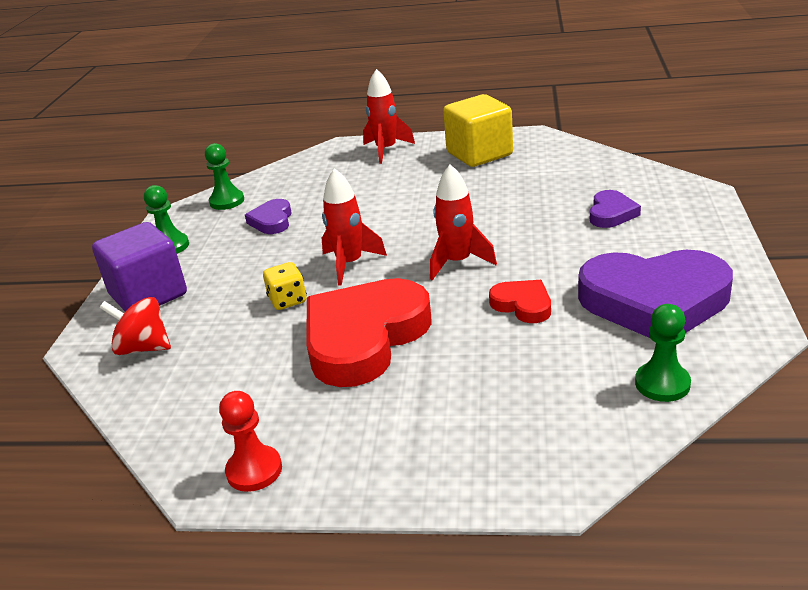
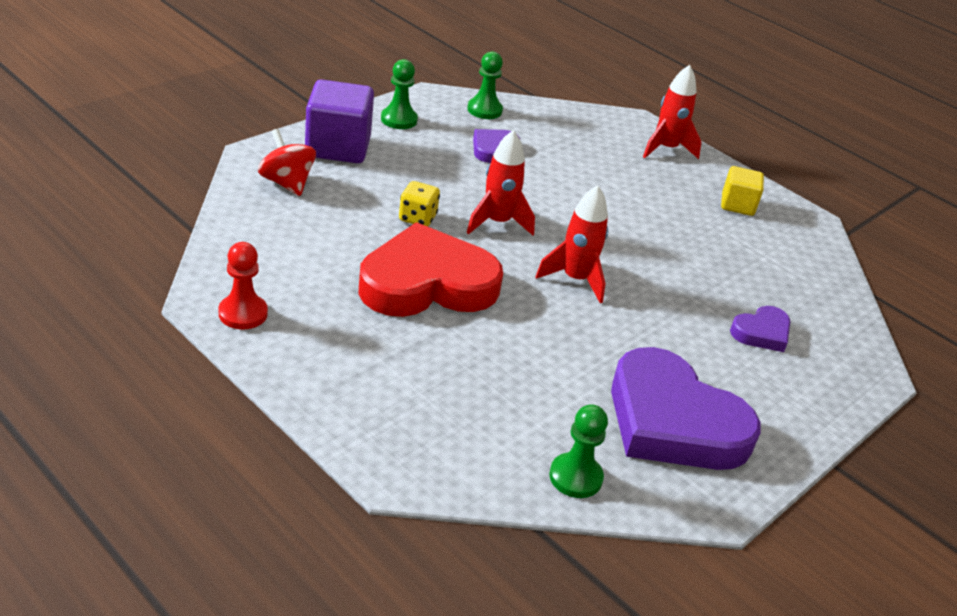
camera: 30 degrees right, 5 degrees up
yellow cube [443,94,513,167] -> yellow cube [721,166,764,216], size x0.58
red heart [489,280,551,323] -> none

